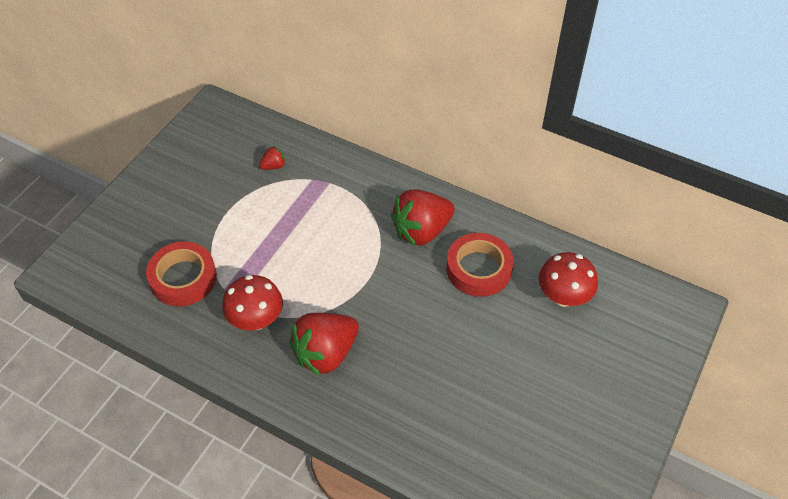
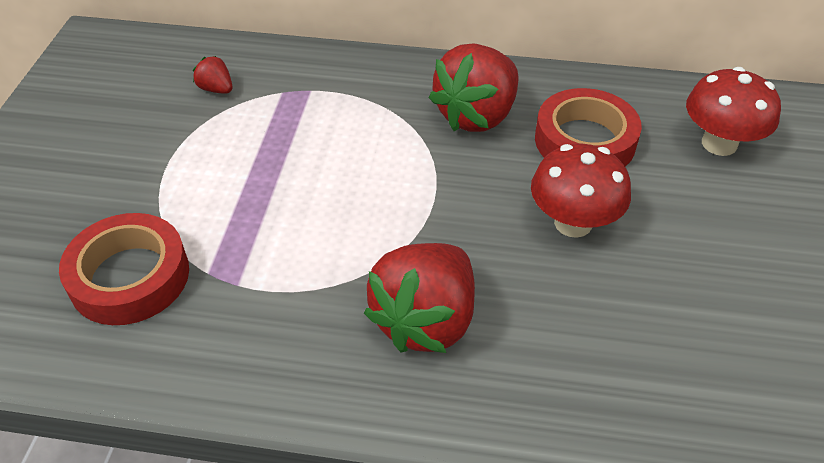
camera: 20 degrees left, 5 degrees down
red mushroom [222,275,283,330] -> red mushroom moved to [531,144,631,238]
red strawberry [259,146,286,170] -> red strawberry turned 90 degrees counterclockwise [193,56,232,94]

